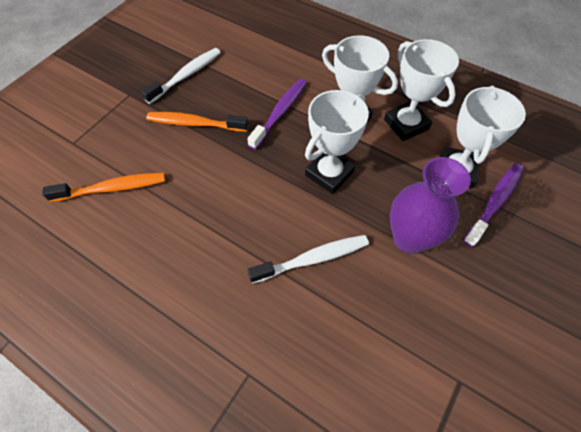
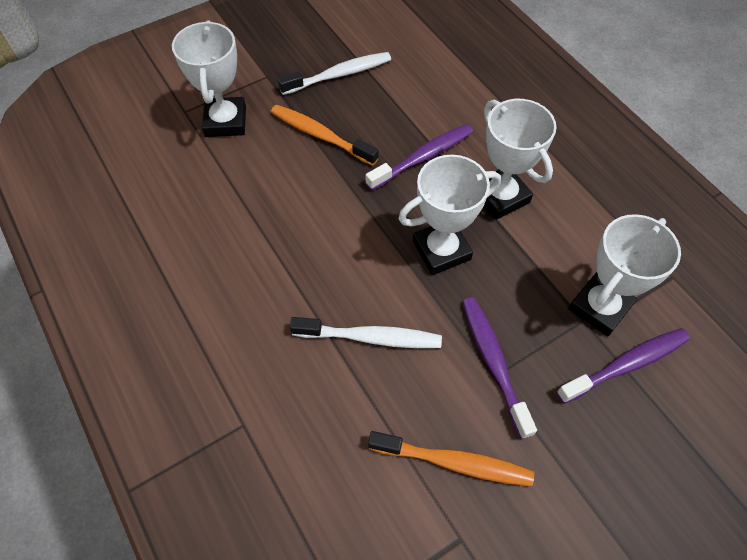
camera: 25 degrees right, 0 degrees up
orange toothbrush [42,173,165,202] -> orange toothbrush moved to [368,431,534,486]
white trophy [384,39,459,141] -> white trophy moved to [172,20,246,137]
purple vase [390,157,471,254] -> purple toothbrush [462,297,537,439]

